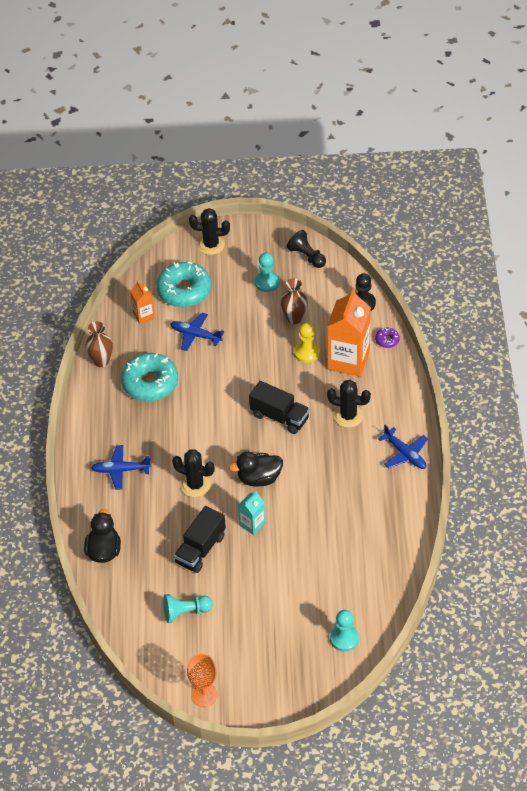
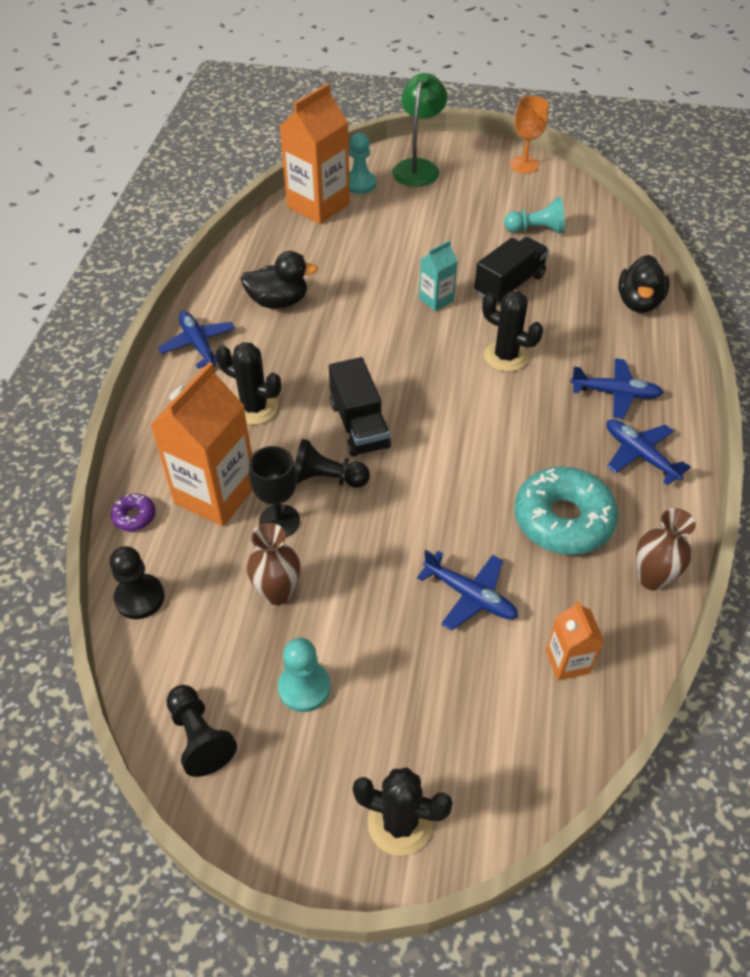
camera: 170 degrees left, 0 degrees up
turquoise donut [156,262,211,307] -> none
black duck [229,452,283,487] -> black duck moved to [241,251,318,309]
black truck [249,381,310,434] -> black truck turned 150 degrees counterclockwise [329,357,391,457]
yellow pawn [294,323,320,363] -> black goblet [249,446,300,537]
none -> orange carton [280,83,350,224]
none -> black pawn [295,439,370,488]
none -> green lamp [392,73,447,187]
none -> blue plane [607,419,691,485]

